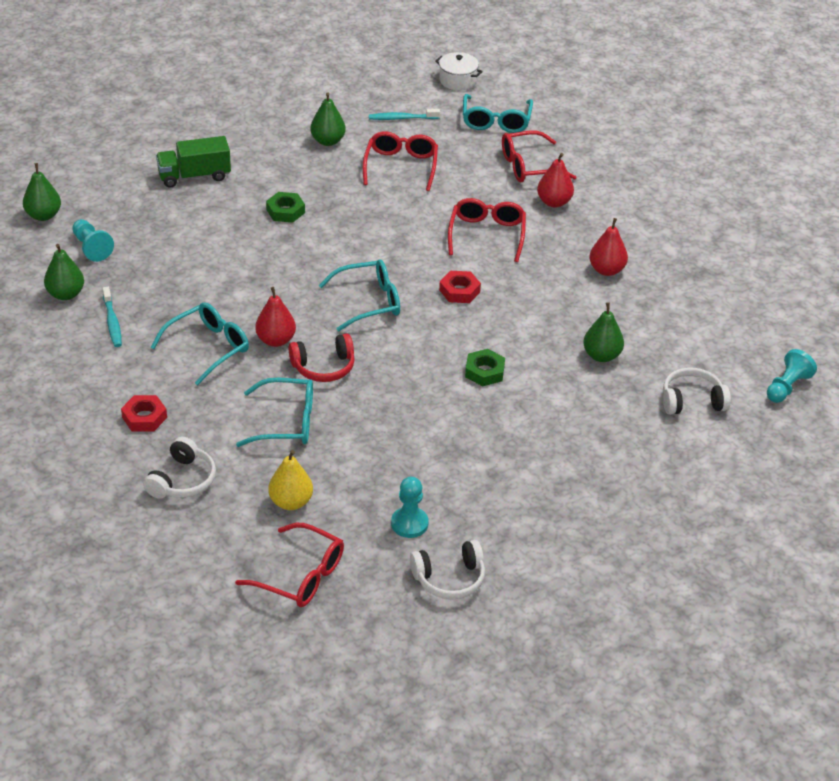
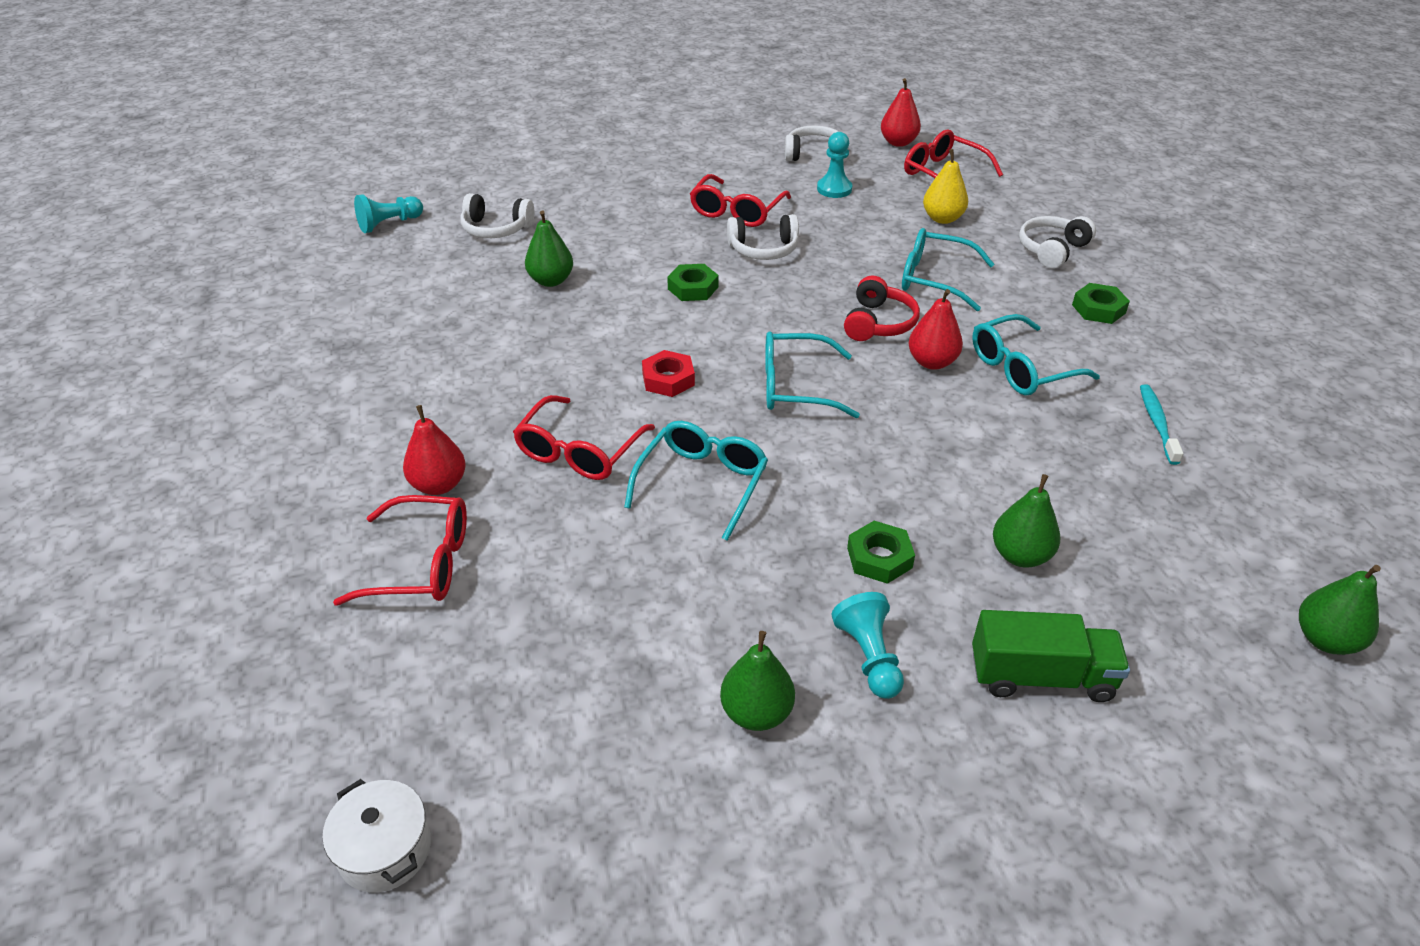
camera: 160 degrees left, 0 degrees up
green pear [44,244,84,300] -> green pear moved to [993,474,1060,568]
turquoise pawn [72,219,114,262] -> turquoise pawn moved to [831,592,904,699]
red nut [121,395,167,431] -> green nut [1072,283,1130,324]
red headphones [289,333,355,382] -> red headphones turned 105 degrees clockwise [844,276,920,341]
red glasses [363,131,438,191] -> red glasses moved to [690,174,791,227]
turquoise toothbrush [369,109,440,120] -> none
turquoise glasses [463,94,533,133] -> turquoise glasses moved to [624,421,768,541]
red pear [589,218,628,276] -> red pear moved to [881,78,921,147]
none -> white headphones [727,214,799,260]

